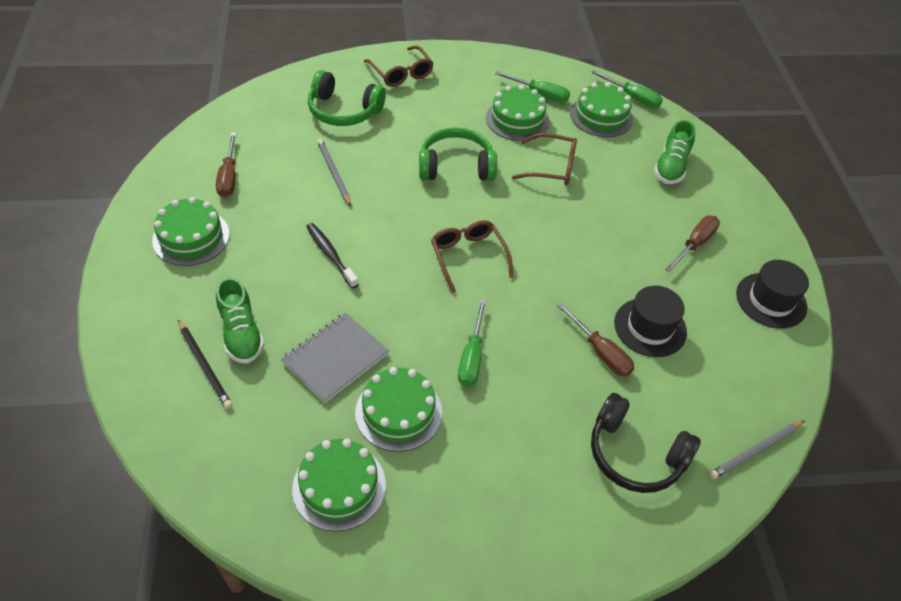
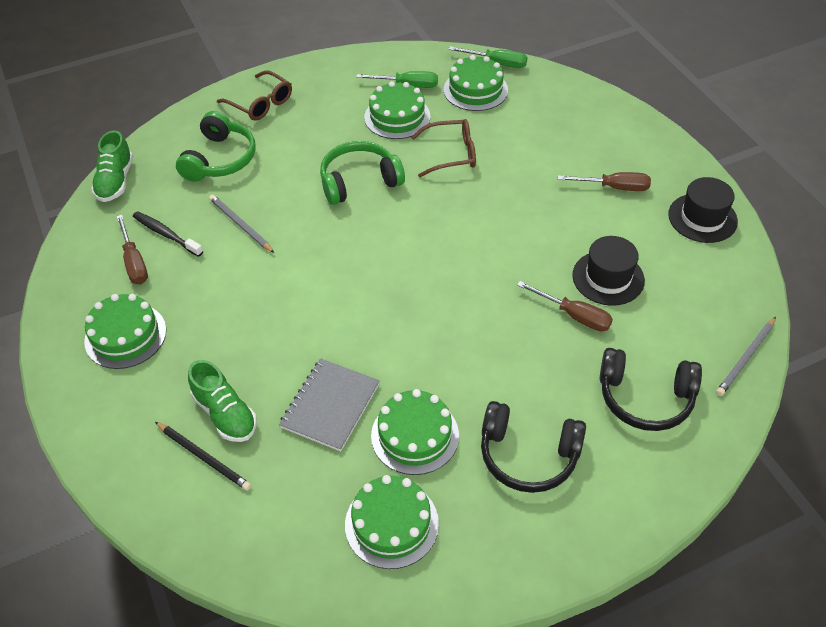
camera: 15 degrees left, 0 degrees up
black toothbrush [306,223,359,289] -> black toothbrush moved to [133,211,203,257]
green headphones [308,70,386,126] -> green headphones turned 75 degrees counterclockwise [176,111,256,182]
brown glasses [431,220,513,293] -> none
green screwdriver [458,299,487,387] -> none
green shoe [654,120,696,184] -> green shoe moved to [91,130,133,202]
brown screwdriver [665,216,720,272] -> brown screwdriver turned 75 degrees clockwise [558,172,651,191]
none -> black headphones [481,401,586,493]

